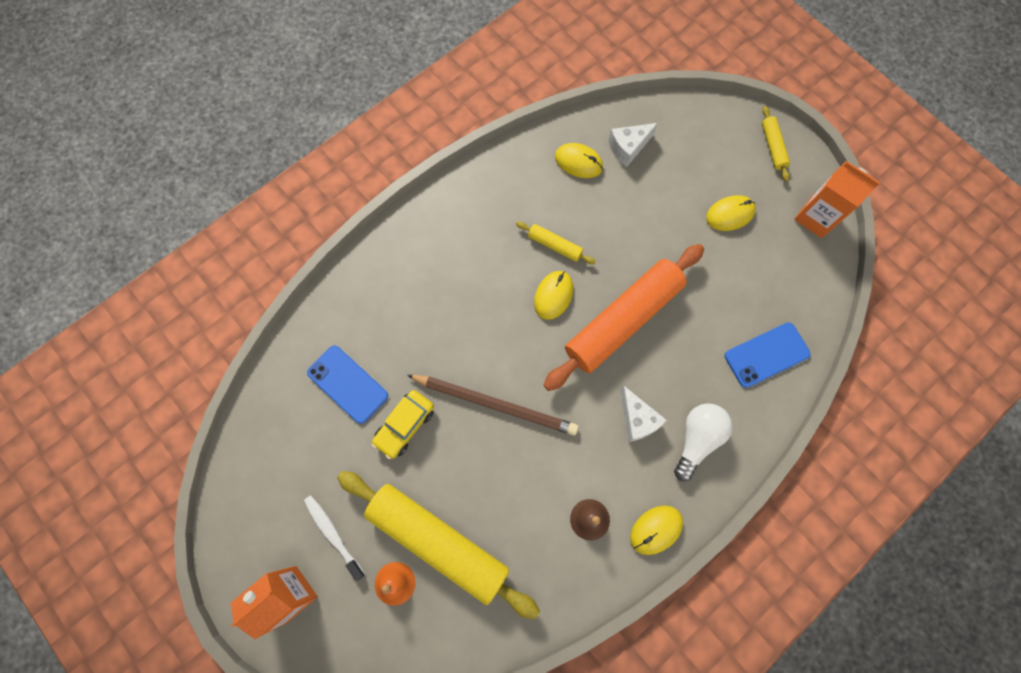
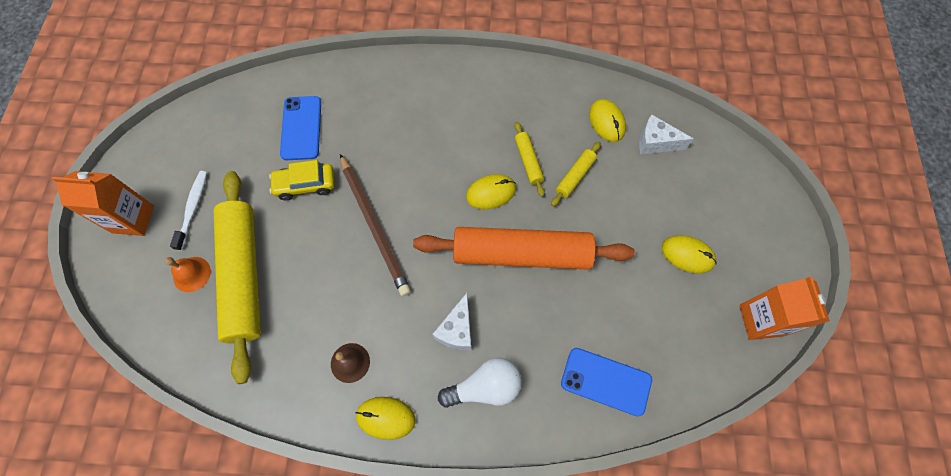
camera: 45 degrees right, 5 degrees down
yellow rolling pin [762,106,790,181] -> yellow rolling pin moved to [551,142,601,206]

